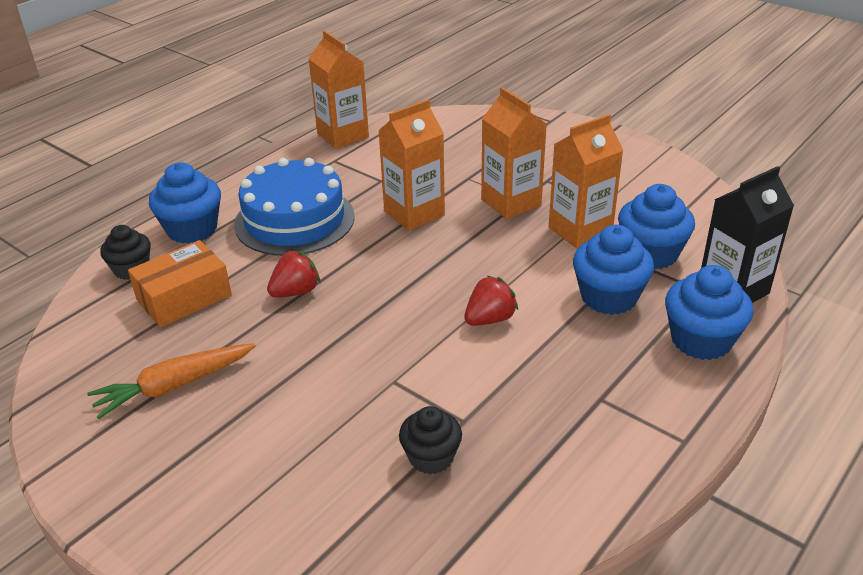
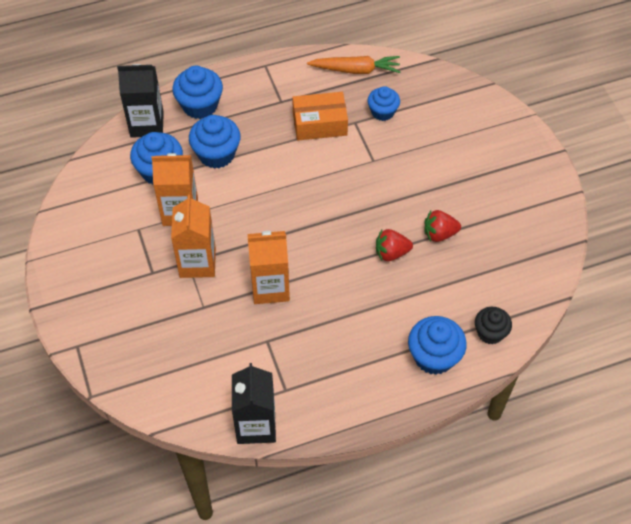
camera: 150 degrees left, 20 degrees up
orange carrot [87,343,256,419] -> orange carrot moved to [307,56,401,74]
orange box [128,240,232,328] -> orange box moved to [292,92,348,140]
blue cake [234,158,355,256] -> none
orange carton [308,30,369,148] -> black carton [232,363,276,444]
black cupcake [399,406,462,474] -> blue cupcake [368,86,400,121]
red strawberry [464,276,518,326] -> red strawberry moved to [425,210,461,242]

